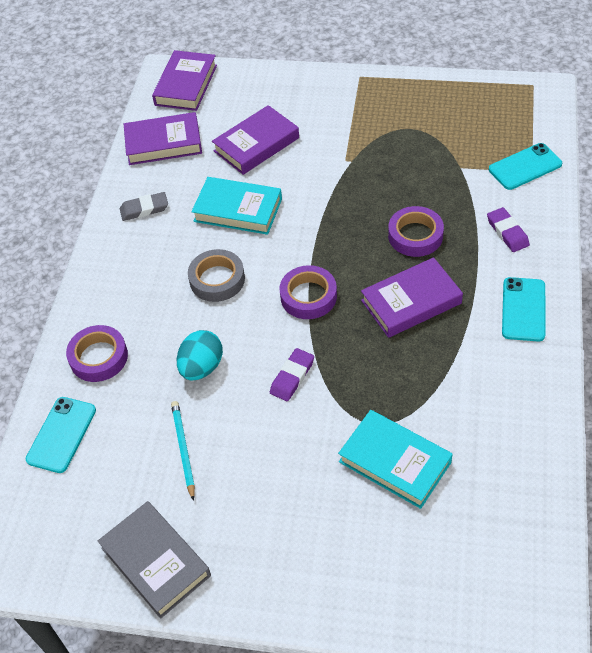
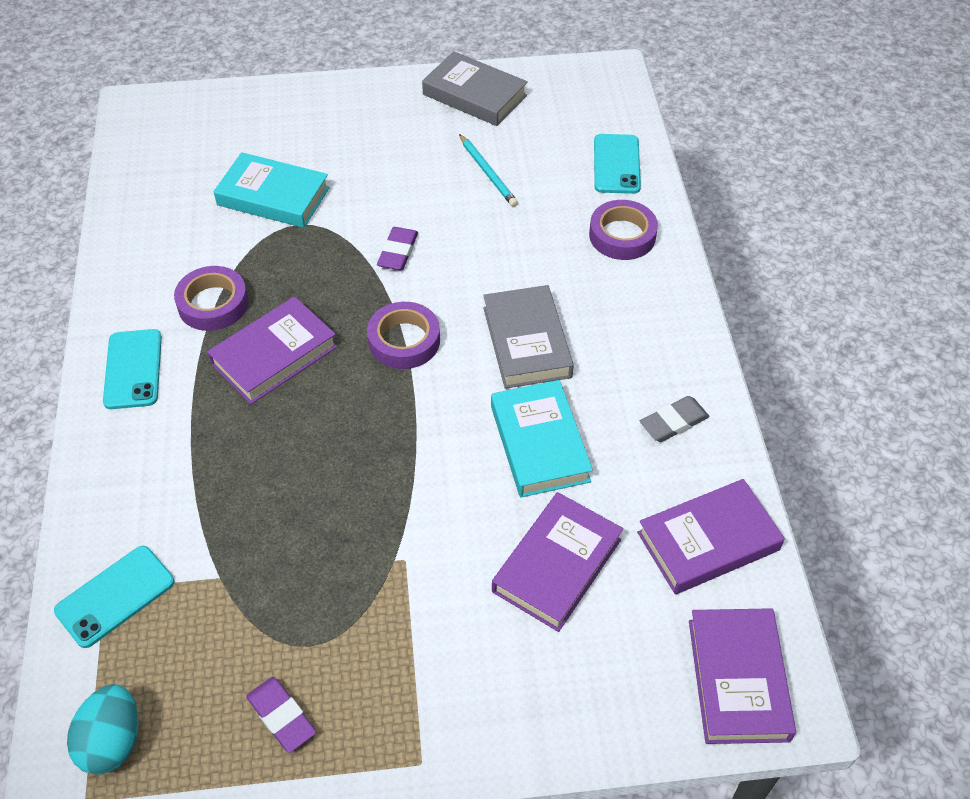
camera: 160 degrees right, 0 degrees up
turquoise egg [177,330,223,380] -> turquoise egg moved to [67,684,139,774]
grey tape [188,249,245,302] -> grey book [483,285,574,389]
turquoise book [191,177,282,235] -> turquoise book turned 75 degrees clockwise [491,380,593,497]
purple tape [388,206,444,257] -> purple tape moved to [174,266,248,331]
purple eraser [487,207,530,252] -> purple eraser moved to [246,677,316,753]

